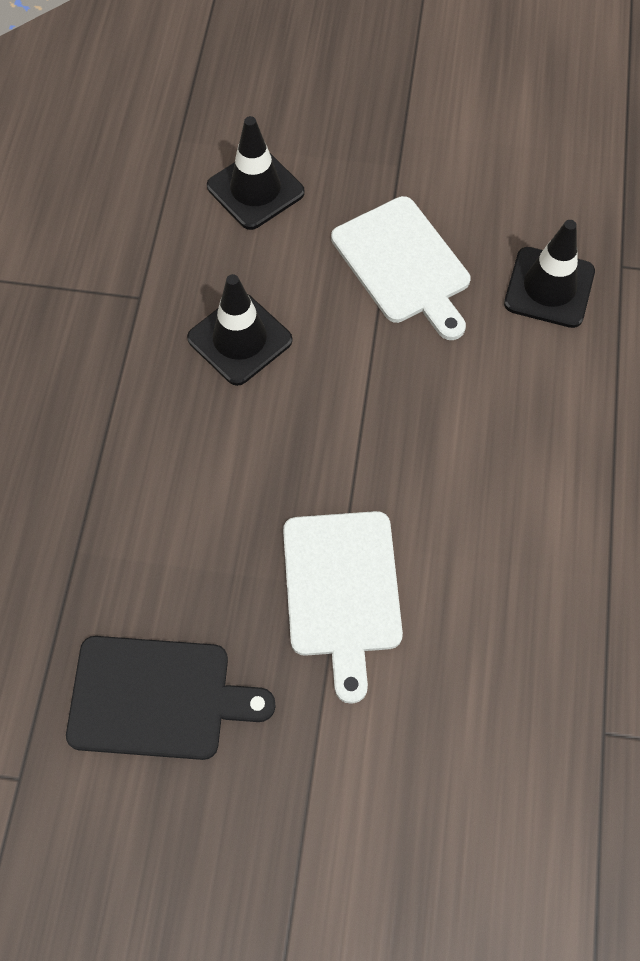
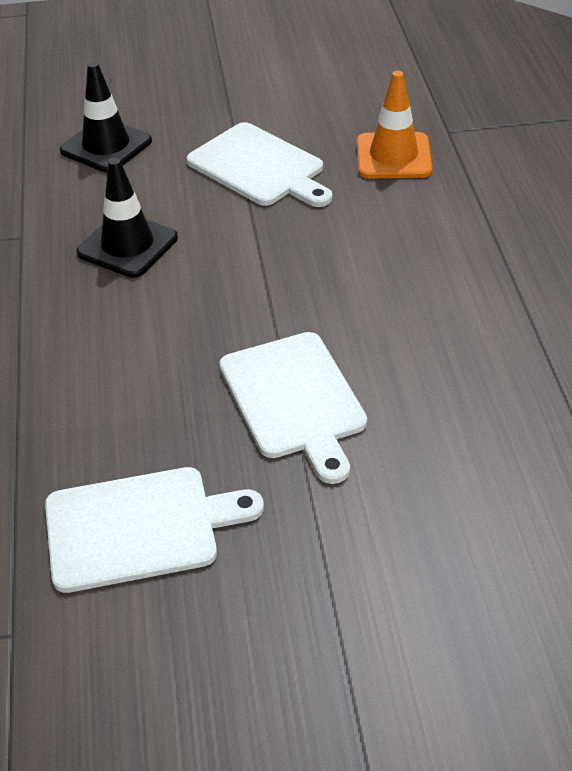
camera: 15 degrees left, 20 degrees down
black cutting board [66,636,275,760] -> white cutting board [45,467,264,593]
black traffic cone [504,220,595,328] -> orange traffic cone [357,71,432,179]

